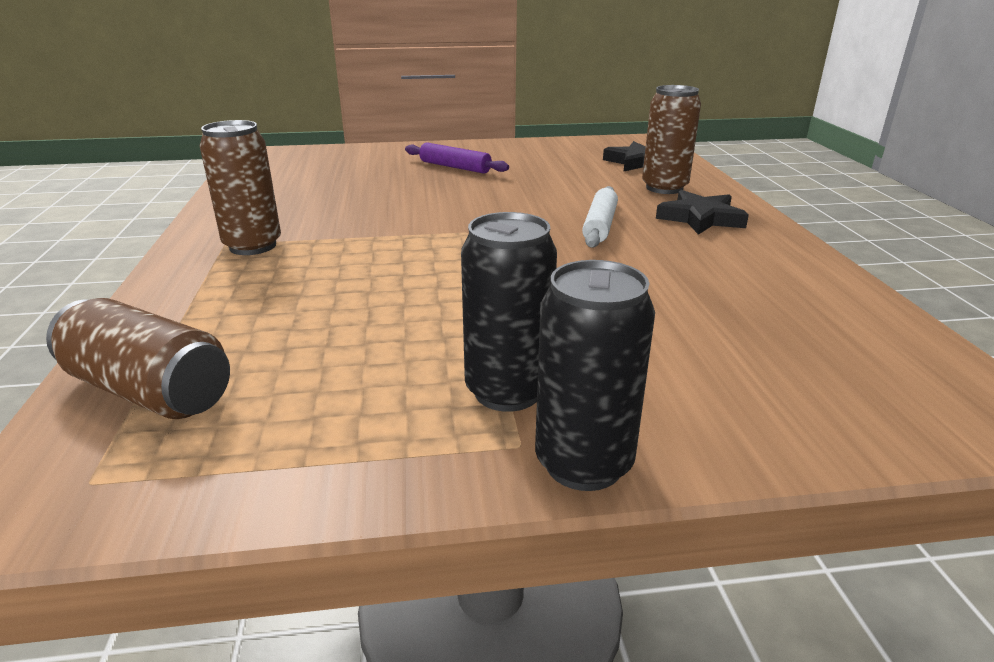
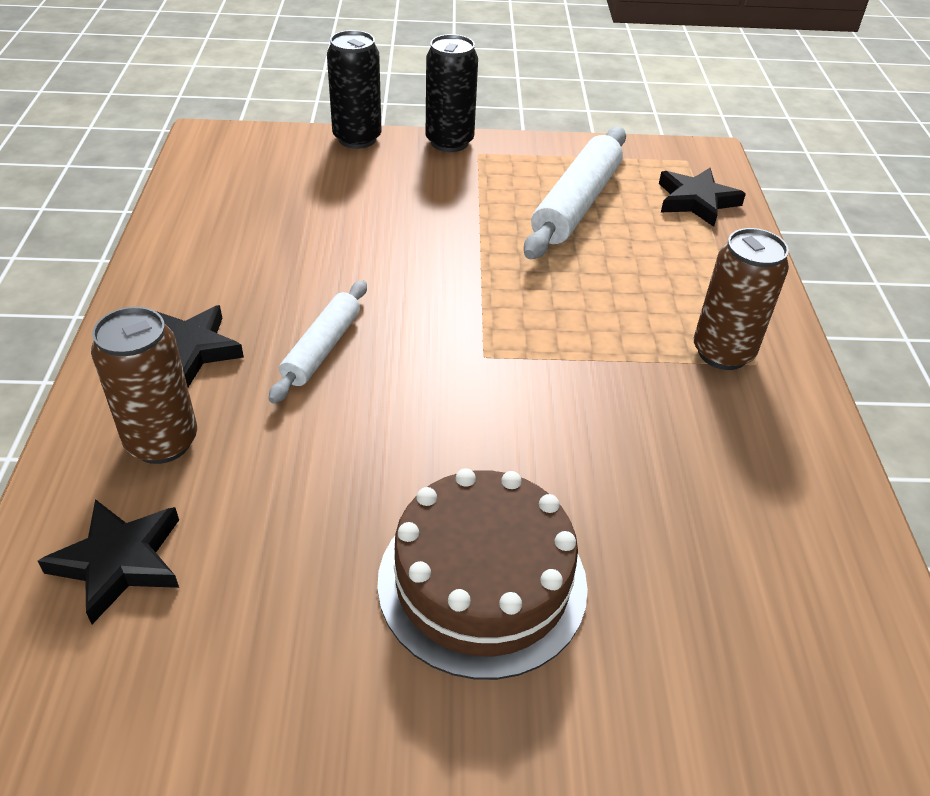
camera: 175 degrees left, 15 degrees up
brown can [46,298,230,419] -> black star [659,168,746,227]
purple rolling pin [405,142,509,174] -> brown cake [377,468,588,680]
black can [461,212,557,412] -> black can moved to [327,30,382,149]
none -> white rolling pin [524,127,626,259]

